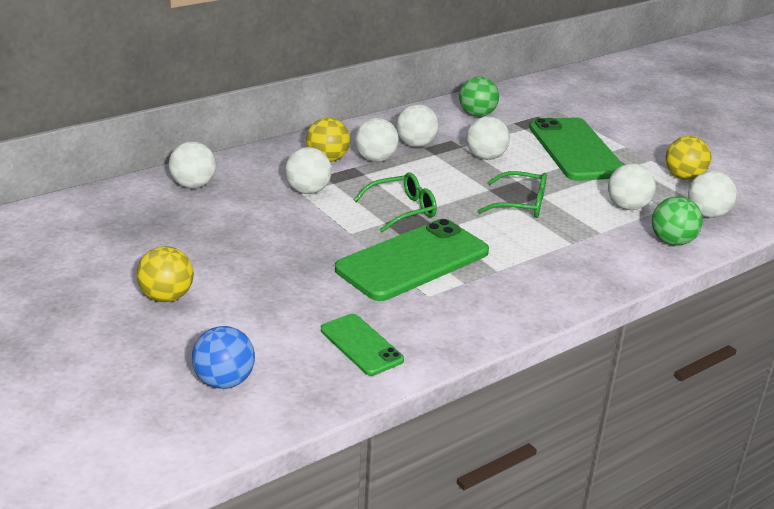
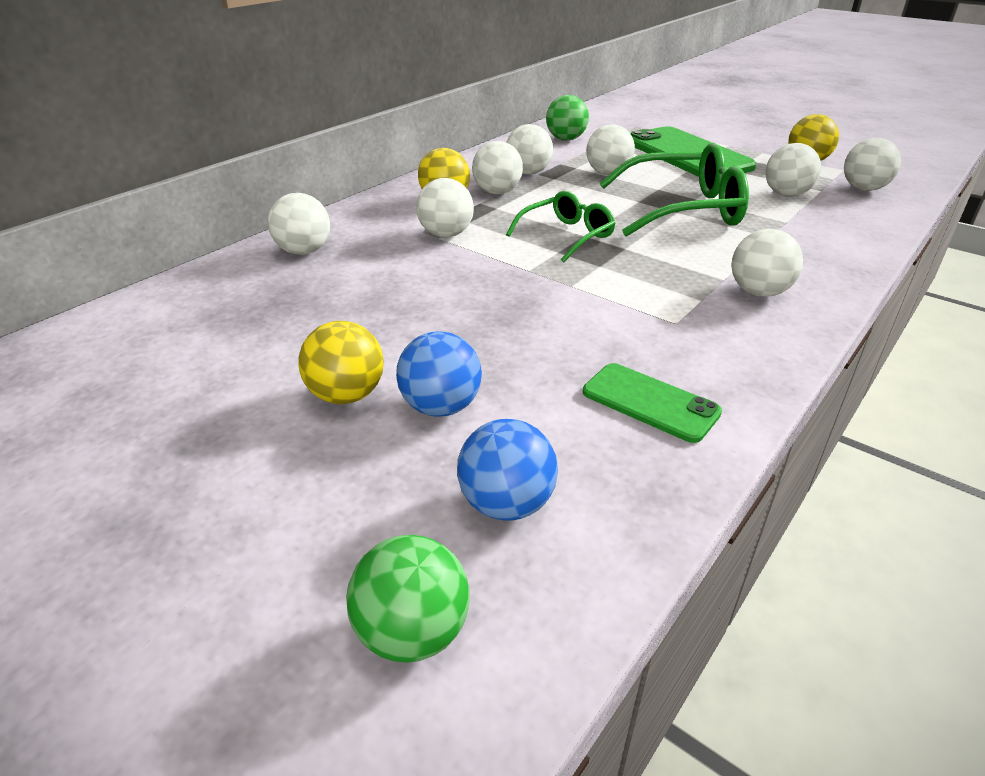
camera: 15 degrees left, 5 degrees up
green phone [335,219,489,301] -> none
green glasses [478,171,547,218] -> green glasses [599,143,749,236], size x1.68
green ball [652,196,703,246] -> green ball moved to [346,535,470,663]
none -> blue ball [396,331,482,417]
none -> white ball [731,229,803,297]

